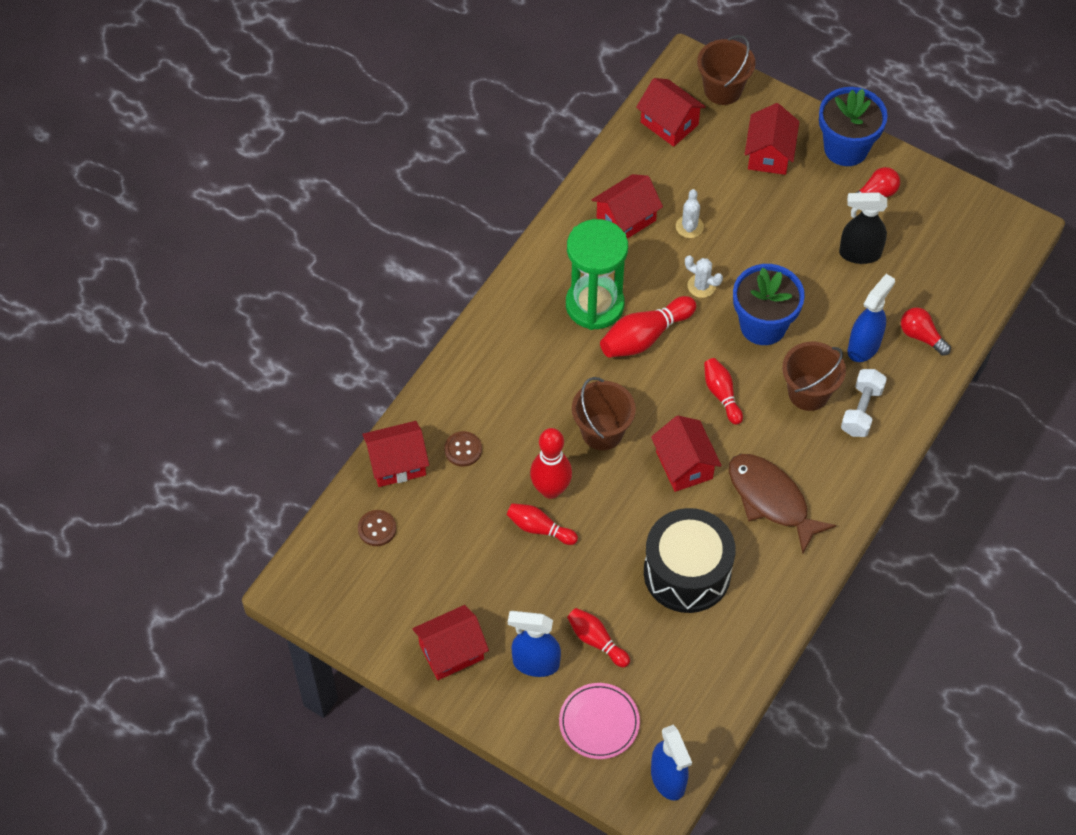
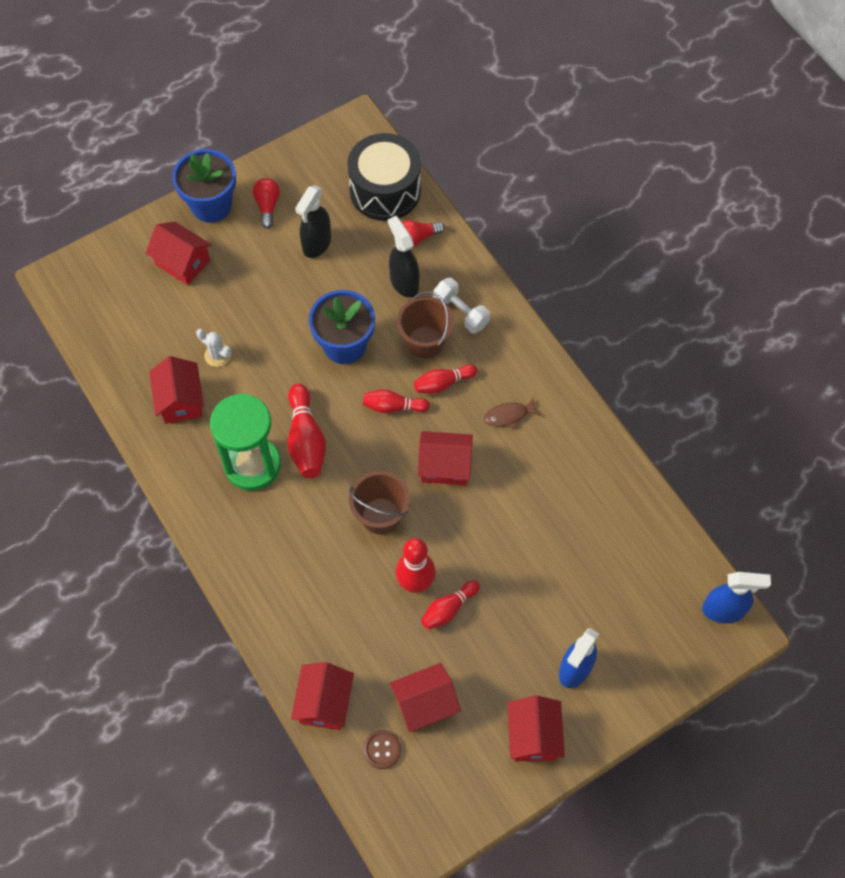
camera: 65 degrees left, 5 degrees up
brown button [444,431,482,467] -> none
pink plate [559,683,640,759] -> none
red bowling pin [567,608,630,668] -> red bowling pin moved to [414,364,477,394]
red house [636,78,706,147] -> red house moved to [390,663,461,732]
black drum [644,508,735,613] -> black drum moved to [347,133,421,221]
white cactus [685,255,723,298] -> none
brown bucket [697,35,755,105] -> none
brown fish [729,454,836,554] -> brown fish [484,398,541,429], size x0.51
blue spray bottle [848,274,895,362] -> black spray bottle [388,216,419,297]

